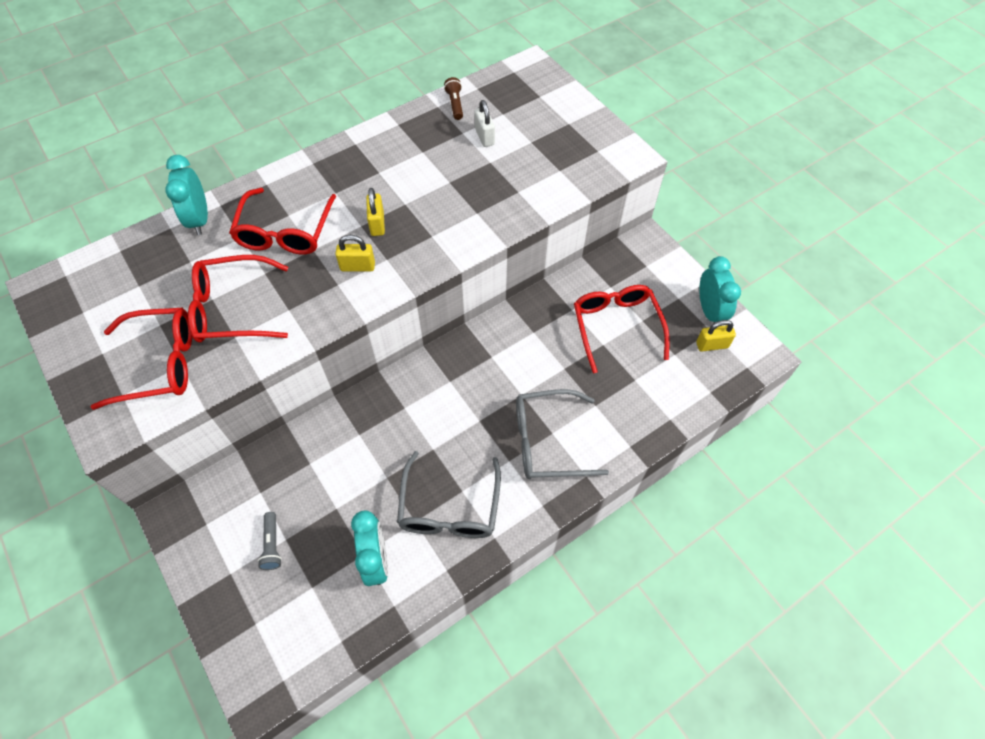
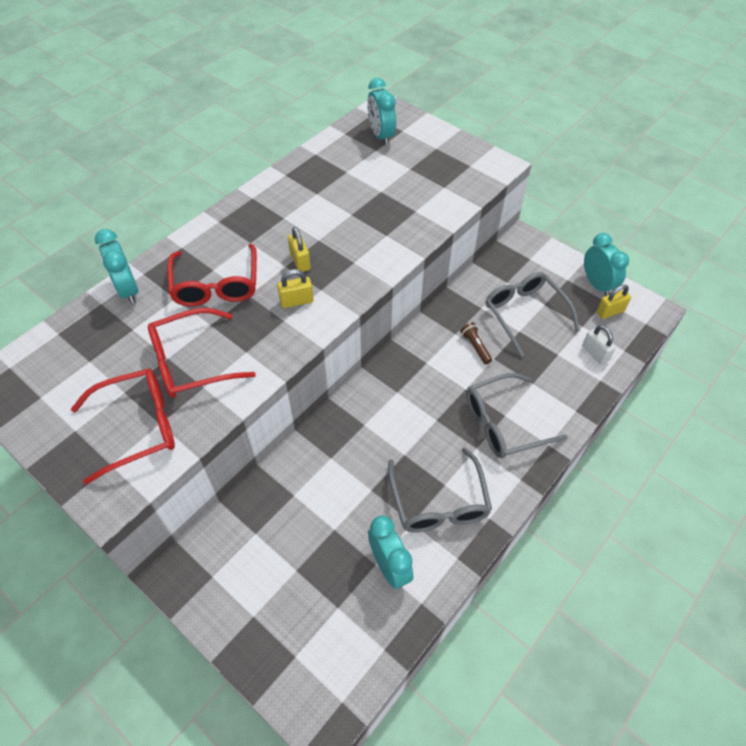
camera: 15 degrees left, 5 degrees down
grey flashlight [258,512,282,570] -> none
brown flashlight [444,77,463,120] -> brown flashlight moved to [460,322,492,364]
white padlock [474,100,495,147] -> white padlock moved to [582,325,616,365]
red glasses [574,285,670,373] -> grey glasses [485,272,580,357]
none -> turquoise clock [367,78,396,146]

